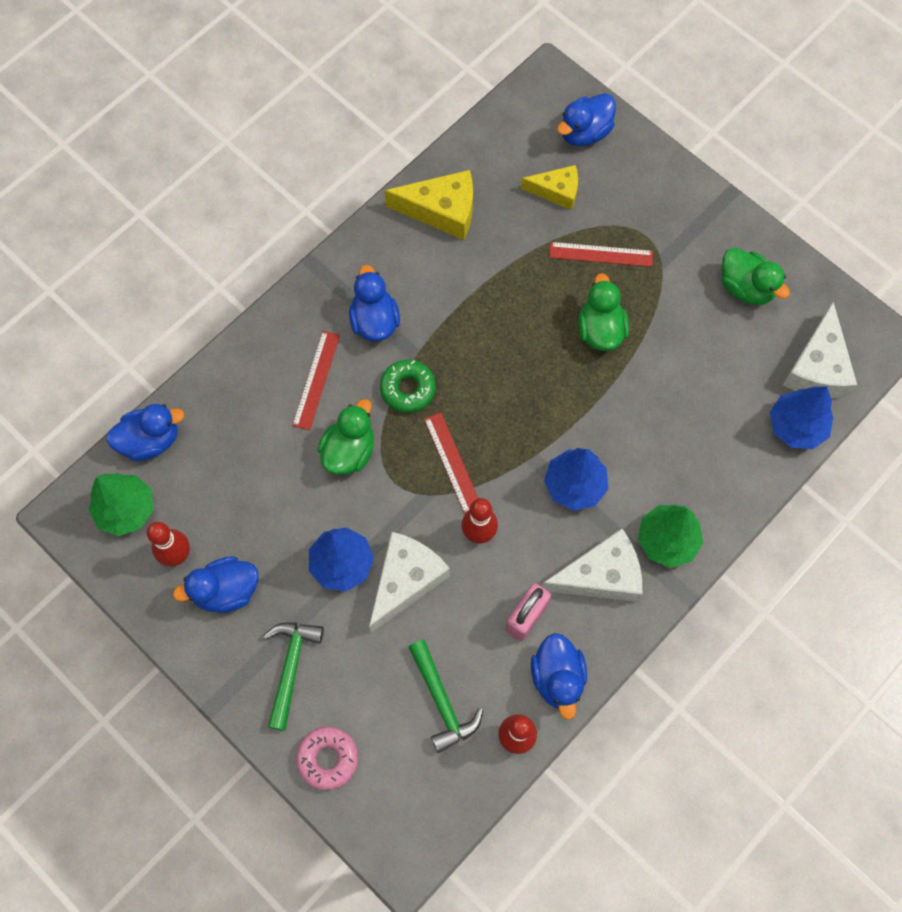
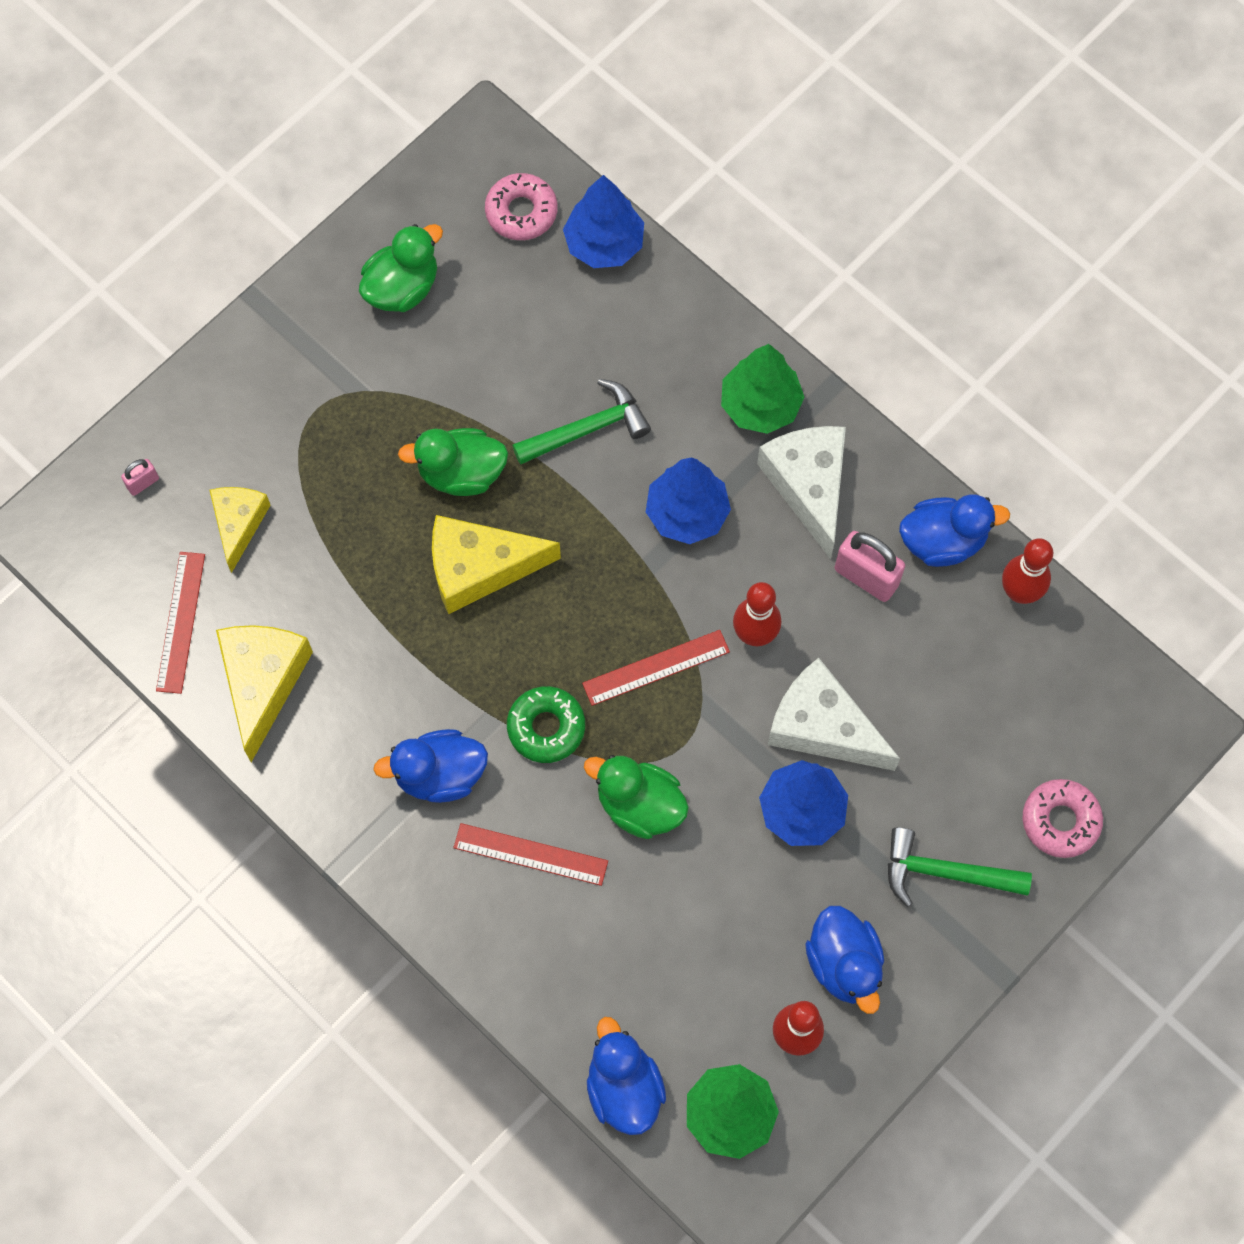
camera: 90 degrees left, 0 degrees up
green hammer [409,640,483,753] -> green hammer moved to [512,379,651,465]
red ruler [549,242,653,267] -> red ruler moved to [156,552,205,694]
blue duck [557,93,616,146] -> pink padlock [121,459,159,496]
white cheese [783,302,857,398] -> pink donut [485,173,557,240]
none -> yellow cheese [432,515,561,614]

